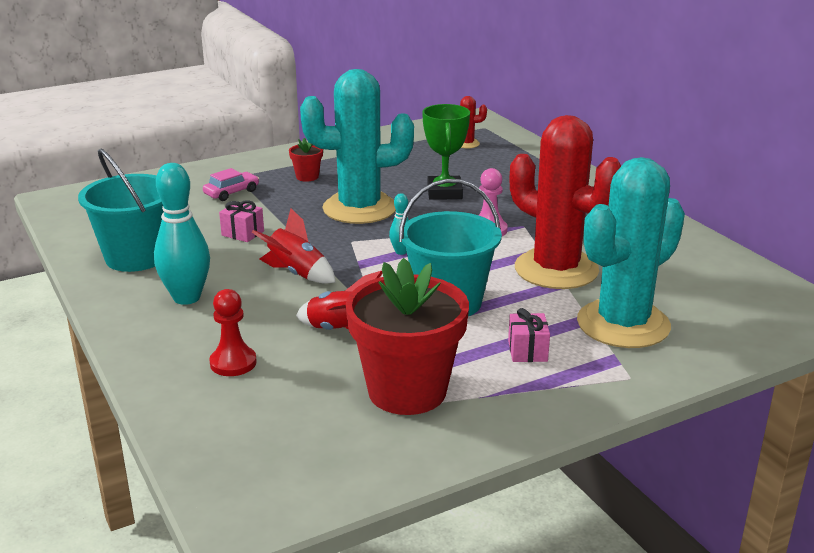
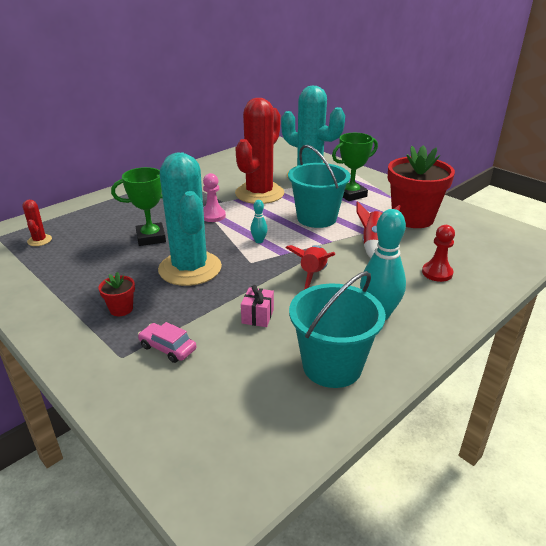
camera: 105 degrees left, 5 degrees up
pink gift [508,308,550,362] -> green trophy [332,133,378,201]

